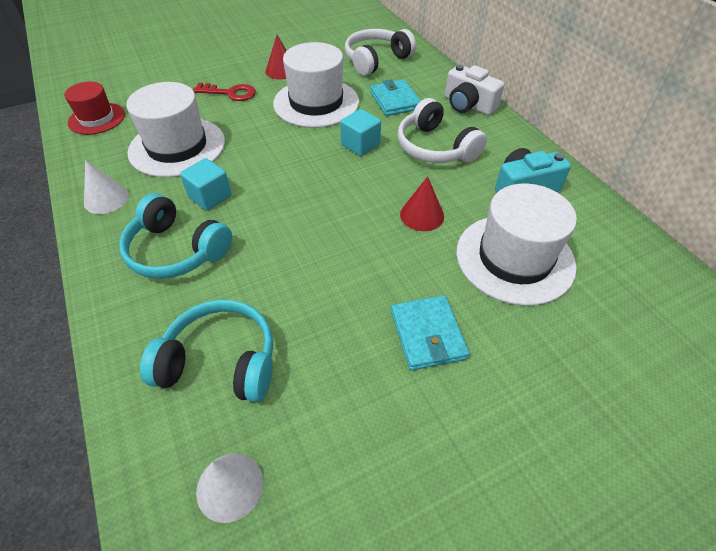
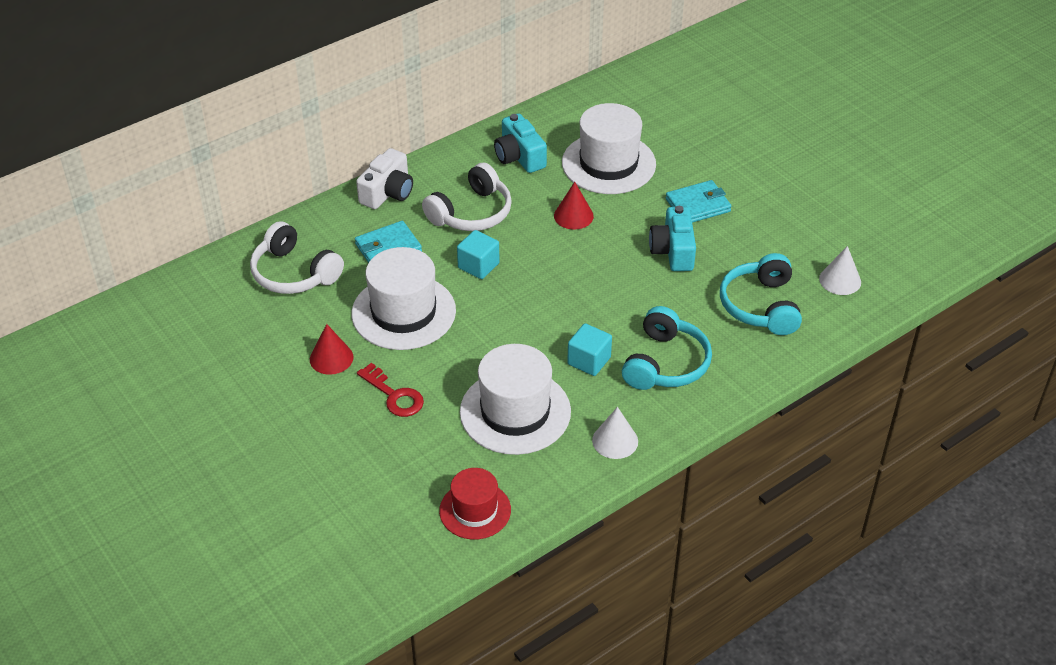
camera: 100 degrees left, 5 degrees down
red key [193,83,256,101] -> red key turned 135 degrees clockwise [357,363,424,417]
none -> turquoise camera [649,206,696,271]

